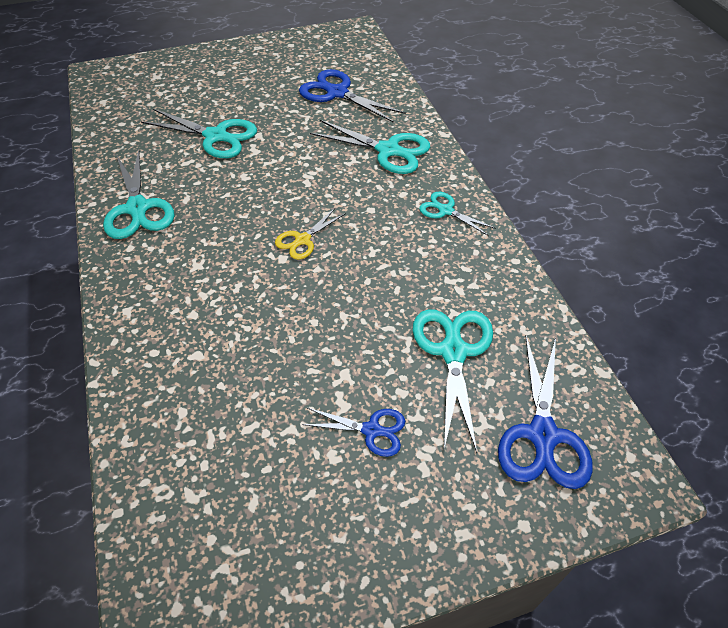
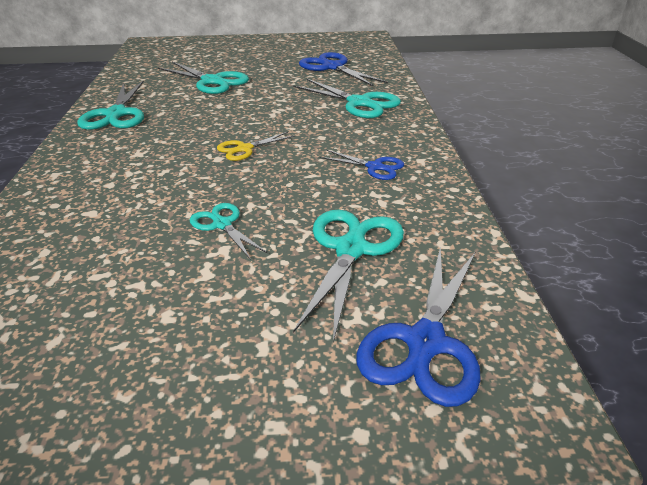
camera: 15 degrees right, 15 degrees down
blue scissors [302,408,405,457] -> blue scissors moved to [320,150,404,180]
turquoise scissors [419,192,496,236] -> turquoise scissors moved to [190,203,268,260]

